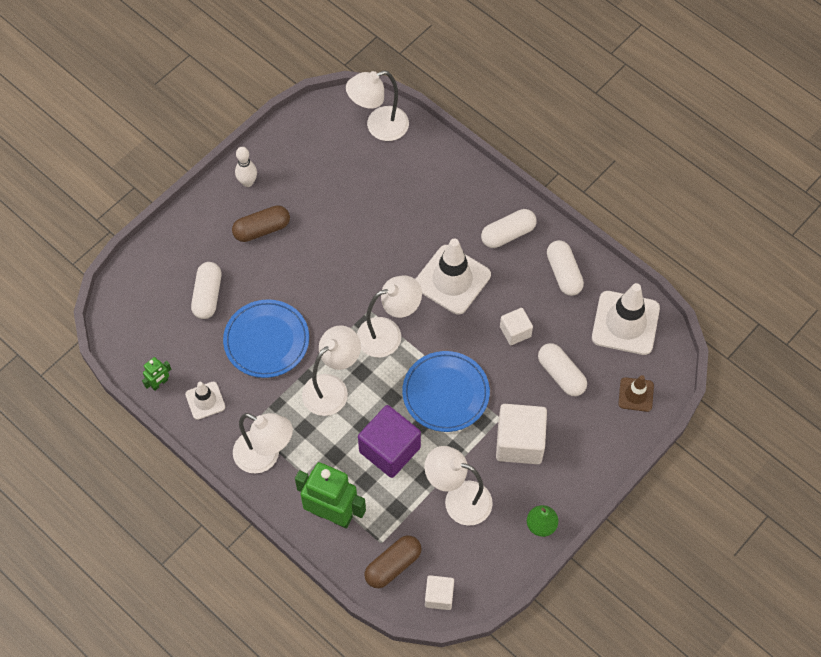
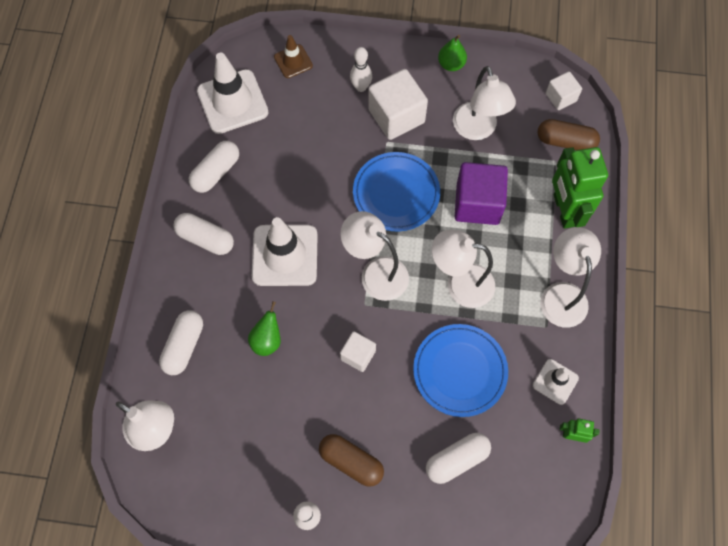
camera: 125 degrees left, 5 degrees up
white cube [500,308,533,345] -> white cube moved to [340,331,376,372]
white capsule [538,343,587,396] -> white capsule moved to [159,311,203,375]
none -> green pear [248,301,281,356]
none -> white bowling pin [350,47,372,92]

